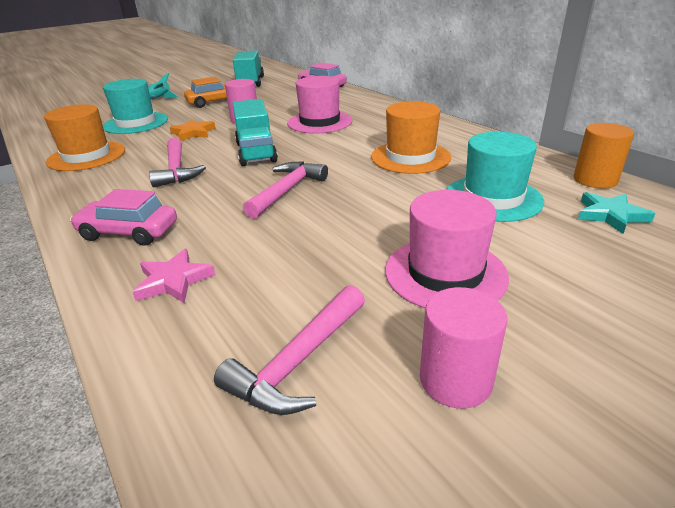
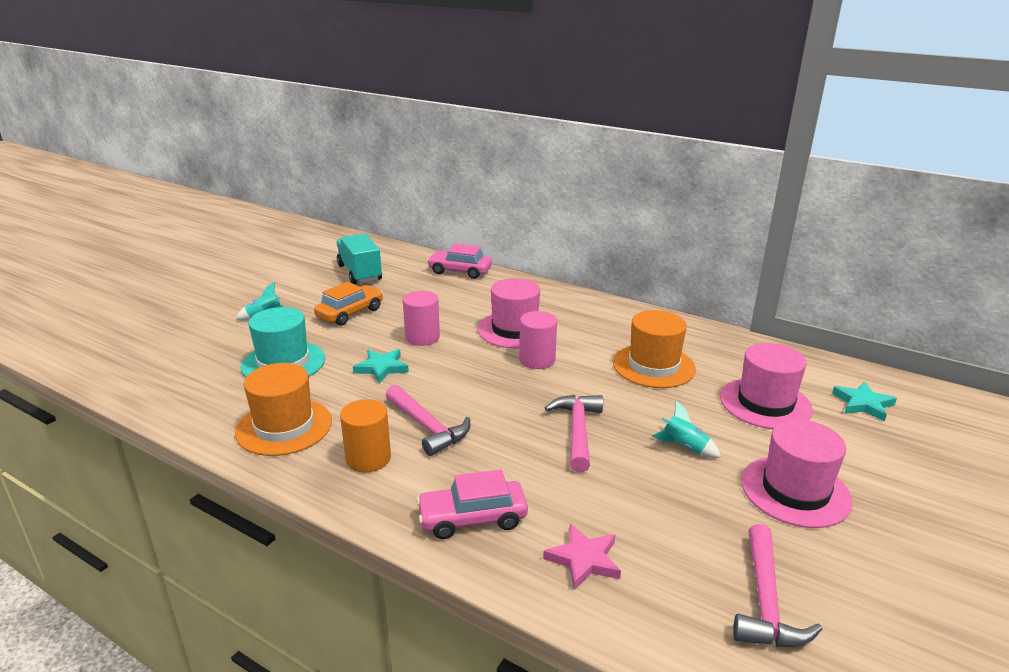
camera: 25 degrees left, 5 degrees down
orange star [170,119,215,141] -> turquoise star [353,349,409,383]
turquoise truck [232,99,278,166] -> none
pink cylinder [420,287,507,409] -> pink cylinder moved to [519,311,557,369]
turquoise hat [446,132,544,222] -> pink hat [720,343,813,429]
orange cylinder [574,123,634,189] -> orange cylinder moved to [340,399,391,472]
none -> turquoise rocket [652,401,721,458]

